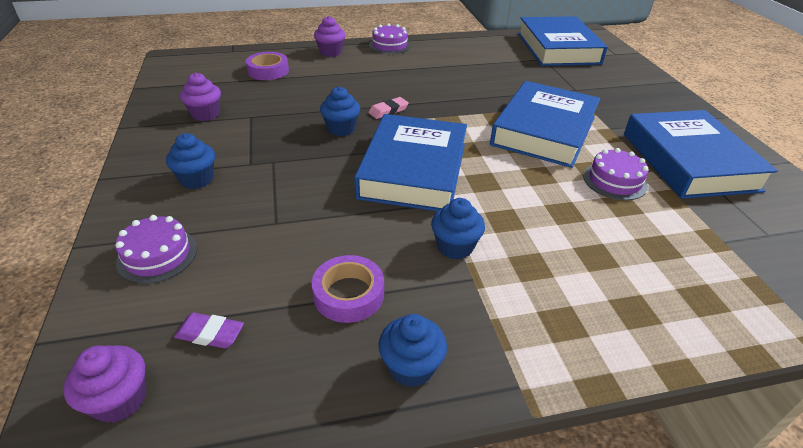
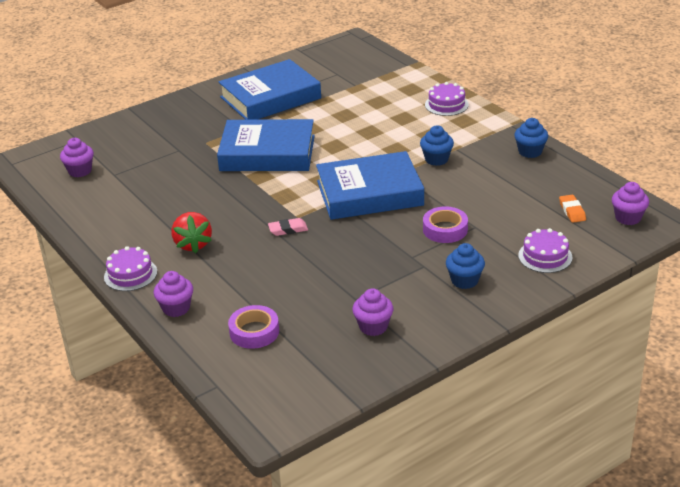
camera: 110 degrees left, 5 degrees down
purple eraser [174,312,244,348] -> orange eraser [559,195,586,223]
purple tape [312,255,384,323] -> purple tape moved to [423,206,468,243]
blue cupcake [320,86,360,136] -> none
pink eraser [368,97,409,119] -> pink eraser turned 45 degrees counterclockwise [268,218,308,236]
blue book [518,16,608,66] -> purple cupcake [60,138,94,177]
purple cake [583,148,648,200] -> purple cake moved to [425,82,469,116]
none -> red strawberry [171,212,212,253]

